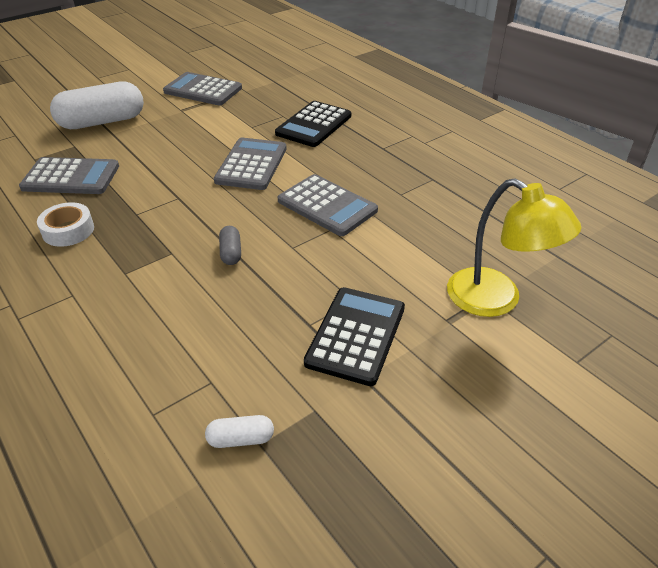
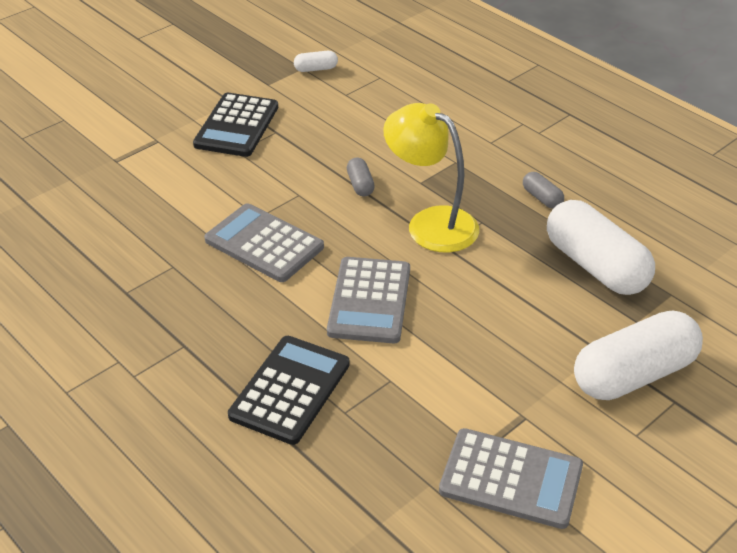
camera: 175 degrees right, 0 degrees up
grey calculator [19,157,119,194] -> white capsule [547,200,655,295]
white tape [37,202,94,247] -> grey capsule [523,172,564,209]
yellow lamp [447,178,581,317] -> yellow lamp moved to [383,103,479,252]

